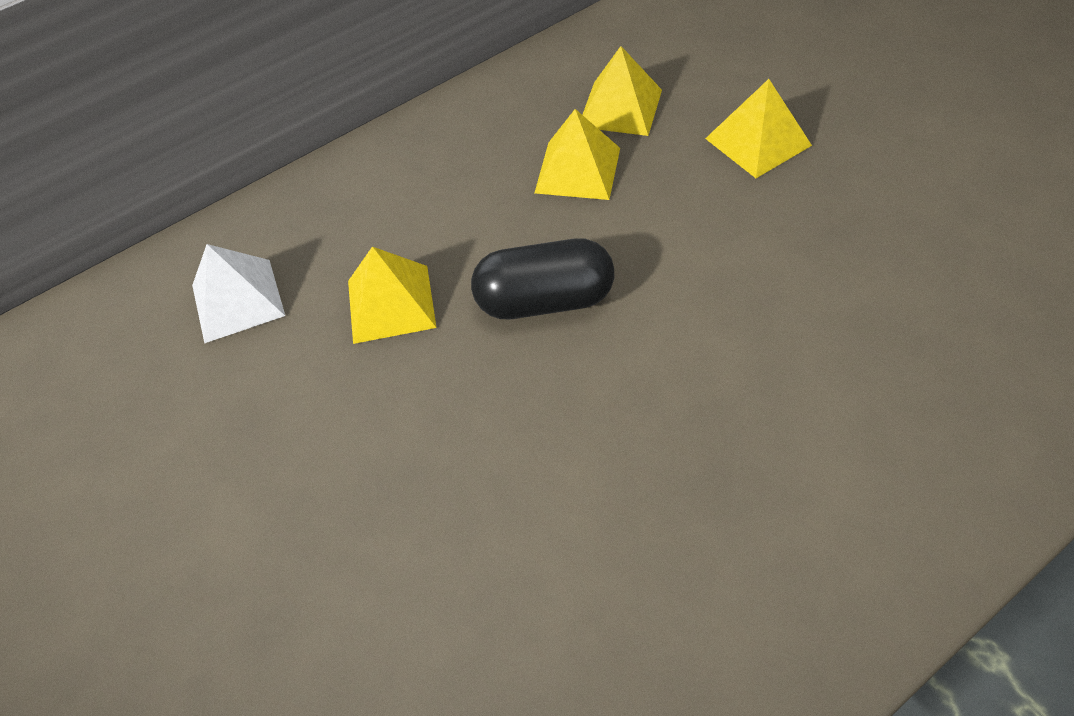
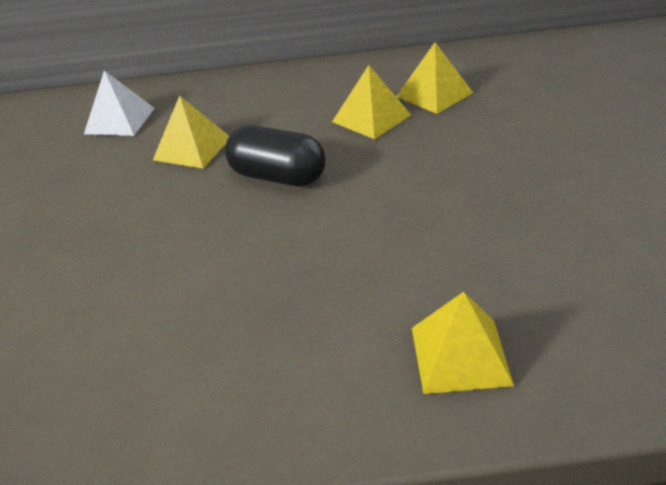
camera: 30 degrees right, 15 degrees down
yellow pyramid [705,79,812,178] -> yellow pyramid moved to [412,292,514,394]

